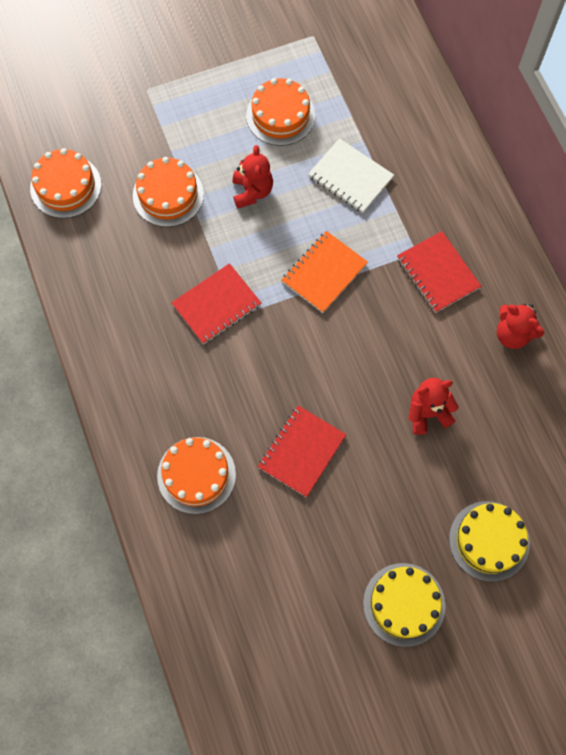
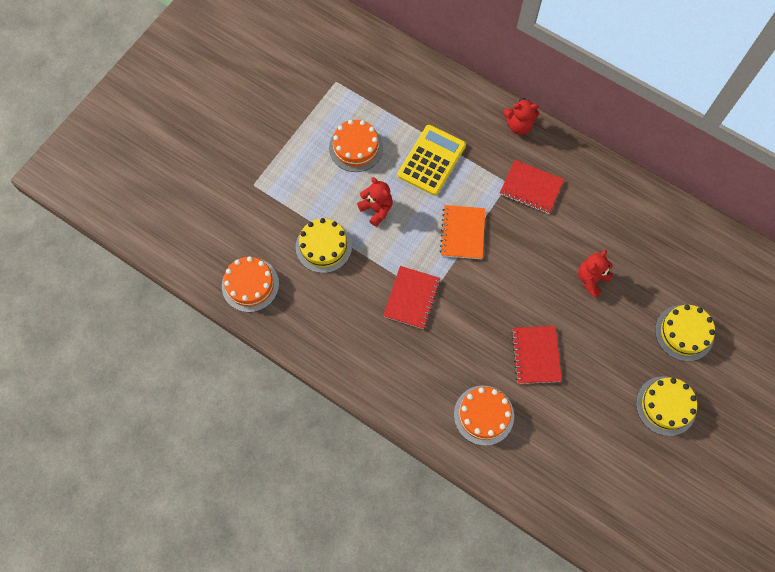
camera: 35 degrees left, 0 degrees up
orange cake [133,157,204,227] -> yellow cake [296,218,352,273]
white notebook [308,138,394,213] -> yellow calculator [398,125,466,196]
red teddy bear [496,303,544,349] -> red teddy bear moved to [503,98,539,135]

